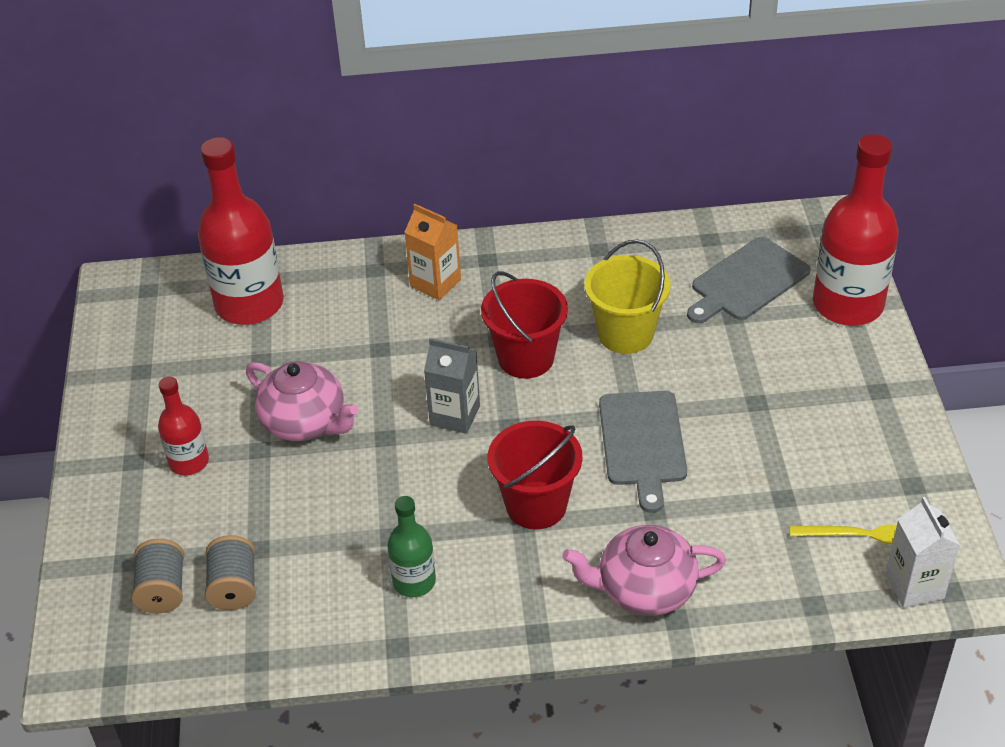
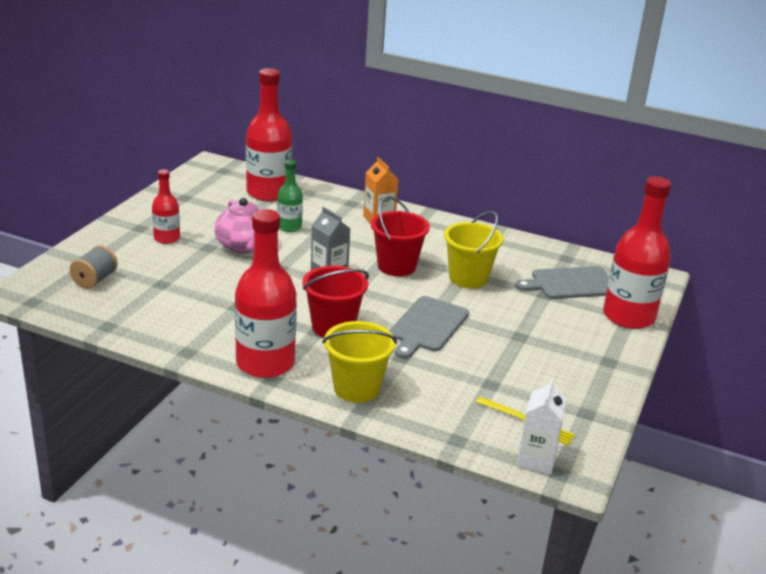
camera: 25 degrees right, 15 degrees down
grey spool [205,535,256,610] -> none
green bottle [387,496,436,597] -> green bottle moved to [277,160,303,232]
pink teapot [562,525,726,616] -> yellow bucket [322,321,397,403]
none -> red bottle [235,209,297,378]

